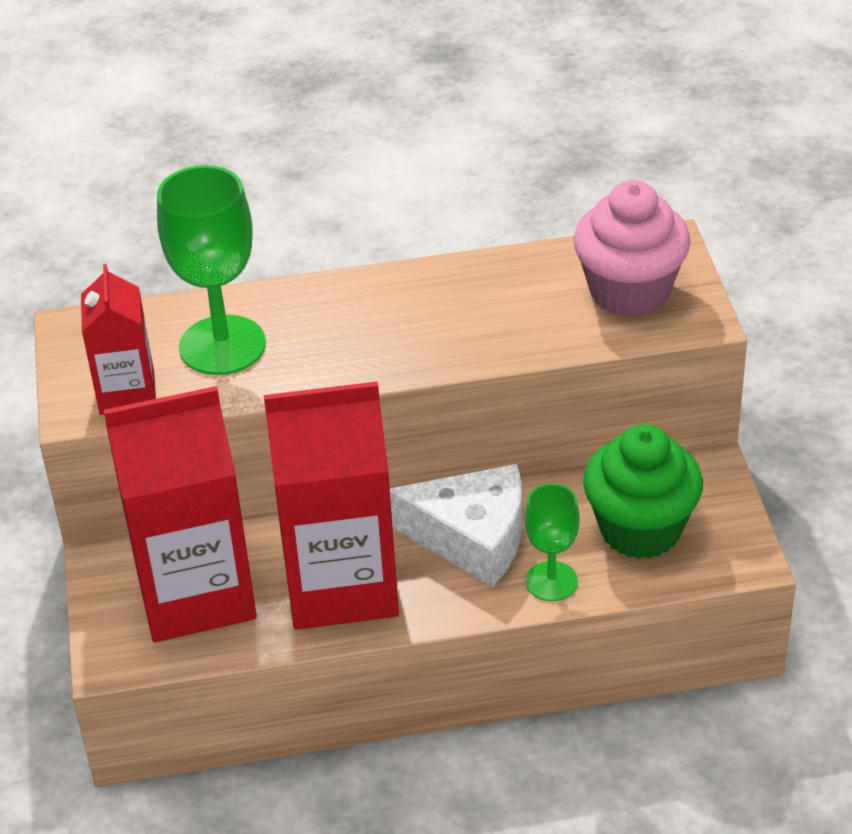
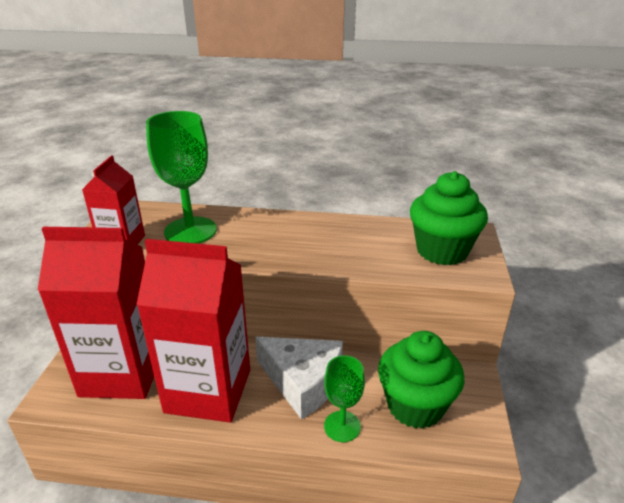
camera: 15 degrees right, 10 degrees down
pink cupcake [573,180,691,317] -> green cupcake [410,171,488,265]

